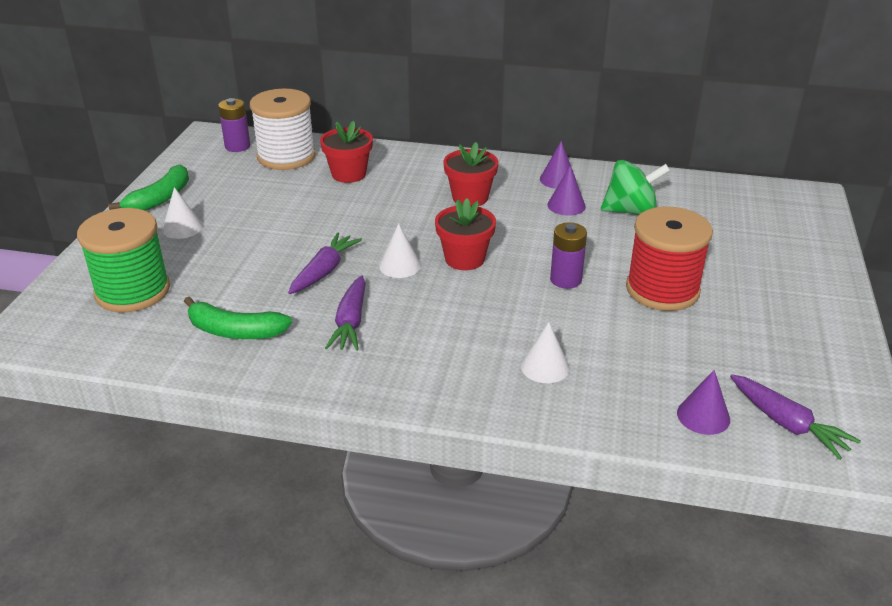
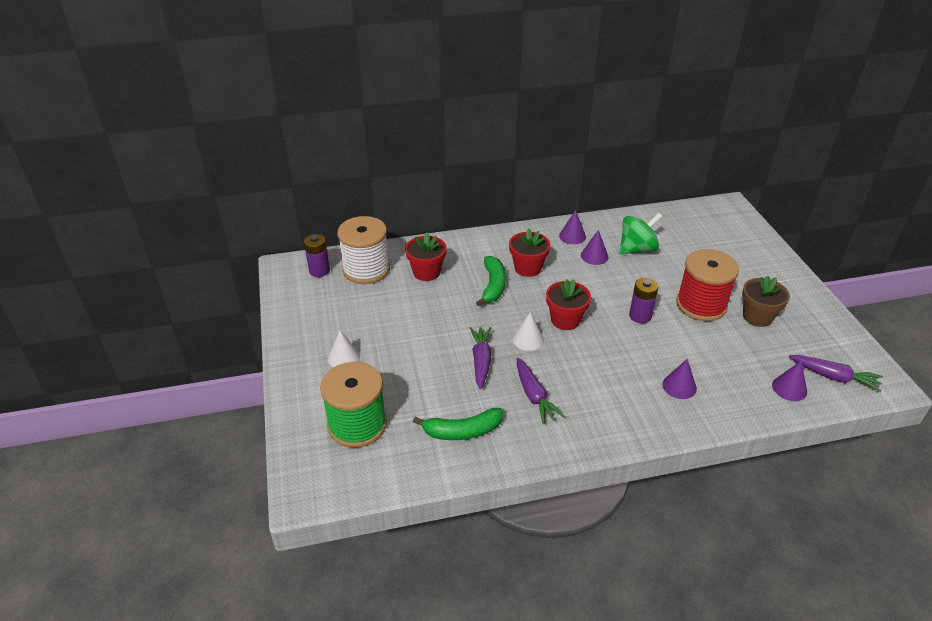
camera: 25 degrees left, 5 degrees up
green banana [108,165,189,211] -> green banana moved to [476,256,506,306]
white cone [521,322,570,383] -> purple cone [662,359,697,399]
none -> brown flower pot [742,276,790,327]

